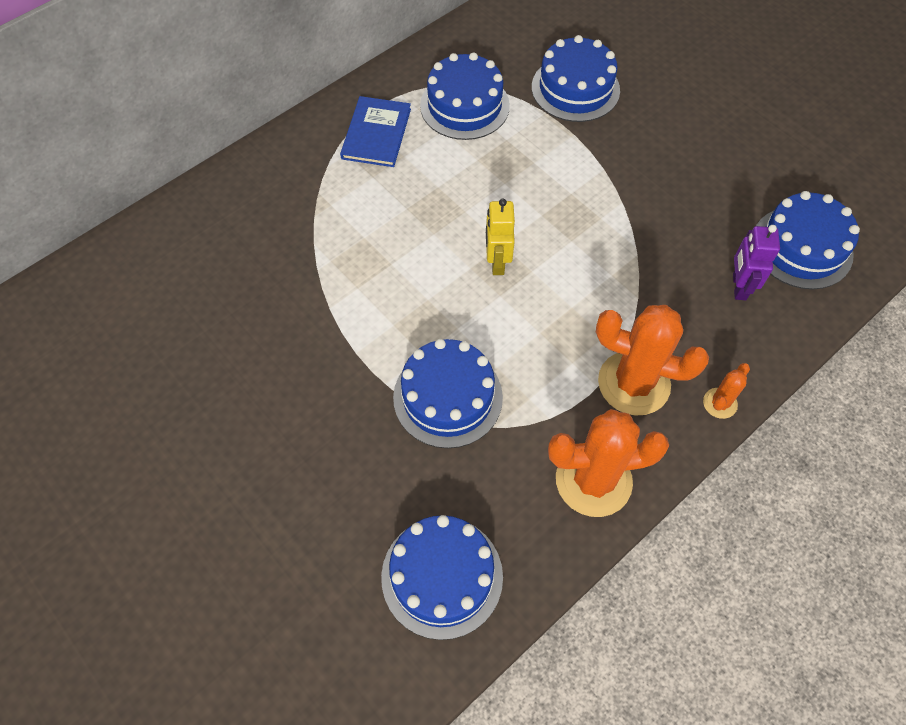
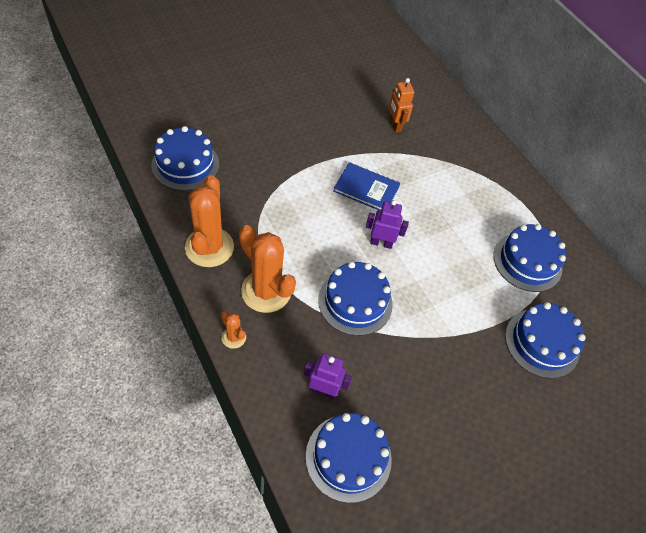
camera: 95 degrees right, 5 degrees down
blue book [340,96,411,167] -> blue book moved to [333,162,400,211]
blue cake [393,339,503,448] -> blue cake moved to [318,261,393,336]
yellow robot [486,199,515,275] -> purple robot [366,200,409,249]
orange cactus [596,305,709,416] -> orange cactus turned 75 degrees counterclockwise [239,225,296,313]
none -> orange robot [389,78,414,133]

